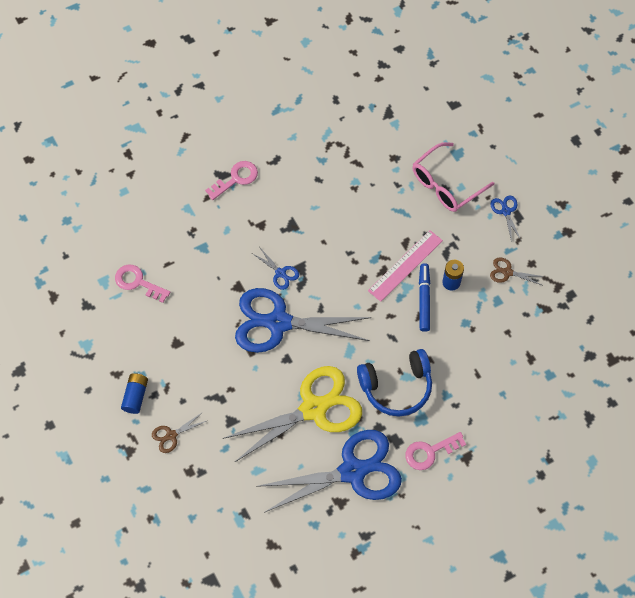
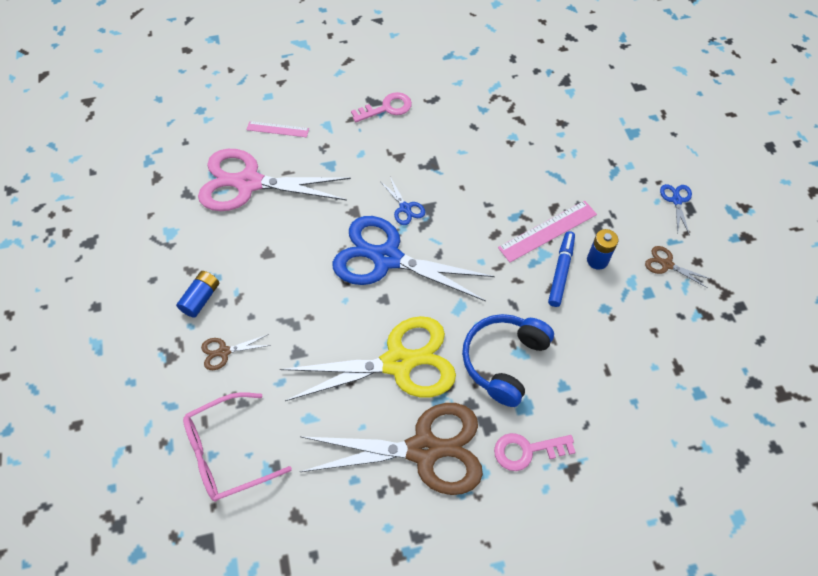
camera: 15 degrees right, 5 degrees down
pink key [115,264,171,303] -> pink scissors [198,149,351,211]
blue scissors [256,430,402,512] -> brown scissors [300,403,483,495]
blue headphones [357,349,432,416] -> blue headphones turned 120 degrees clockwise [462,314,554,407]
pink glasses [412,142,494,212] -> pink glasses moved to [183,392,292,502]
none -> pink ruler [246,121,309,137]

